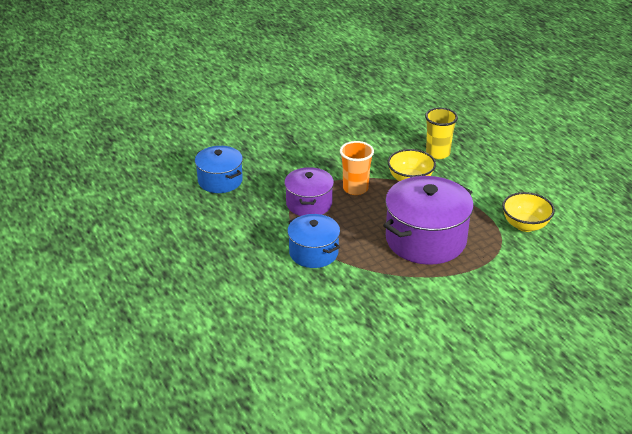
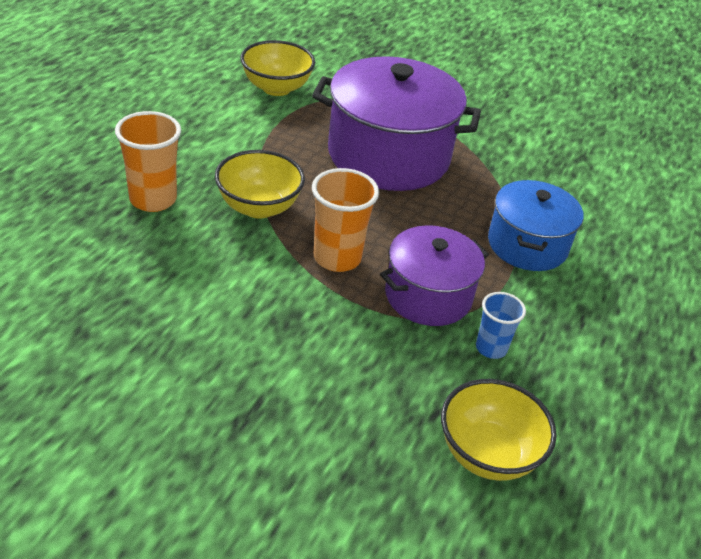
camera: 130 degrees left, 5 degrees up
blue pot [195,146,243,193] -> yellow bowl [441,379,557,481]
yellow cup [425,108,458,159] -> orange cup [115,111,181,212]
none -> blue cup [476,292,526,359]

